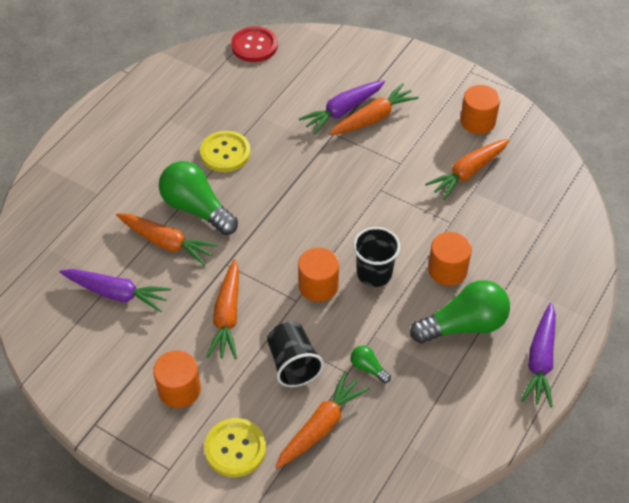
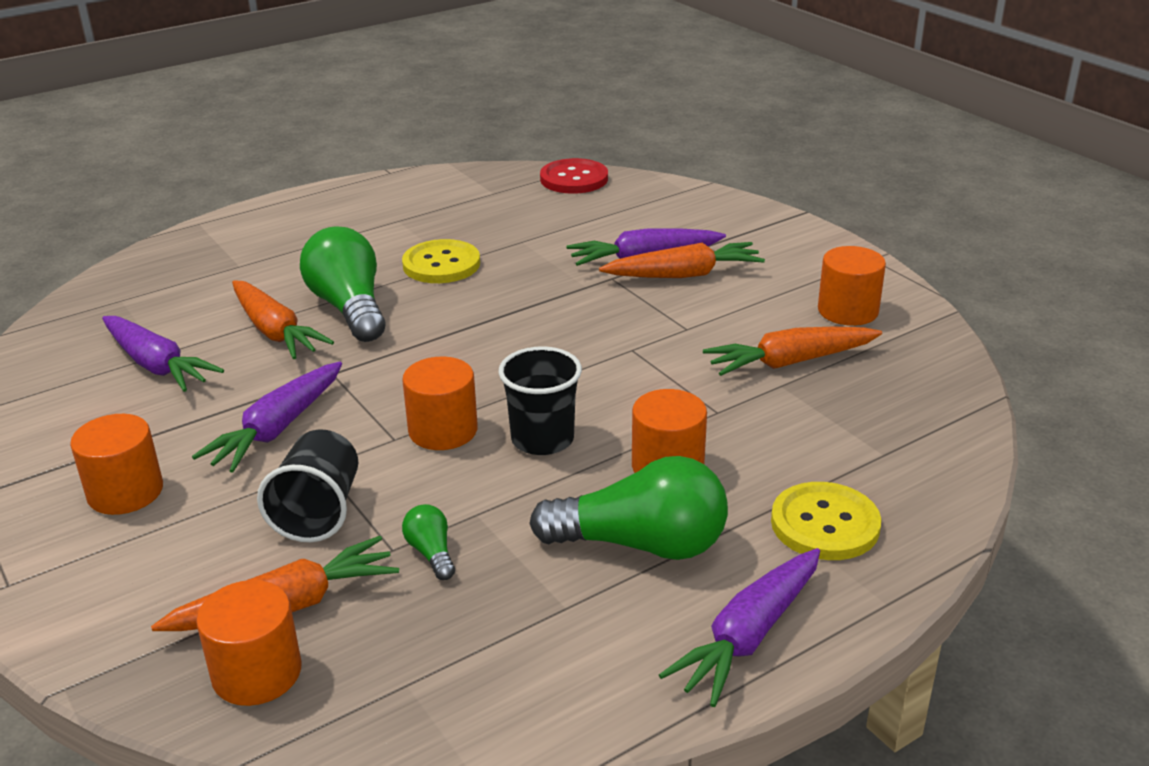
camera: 25 degrees right, 20 degrees down
yellow button [204,418,266,477] -> yellow button moved to [771,482,881,560]
orange carrot [206,259,239,359] -> purple carrot [192,362,342,473]
none -> orange cylinder [196,580,302,706]

